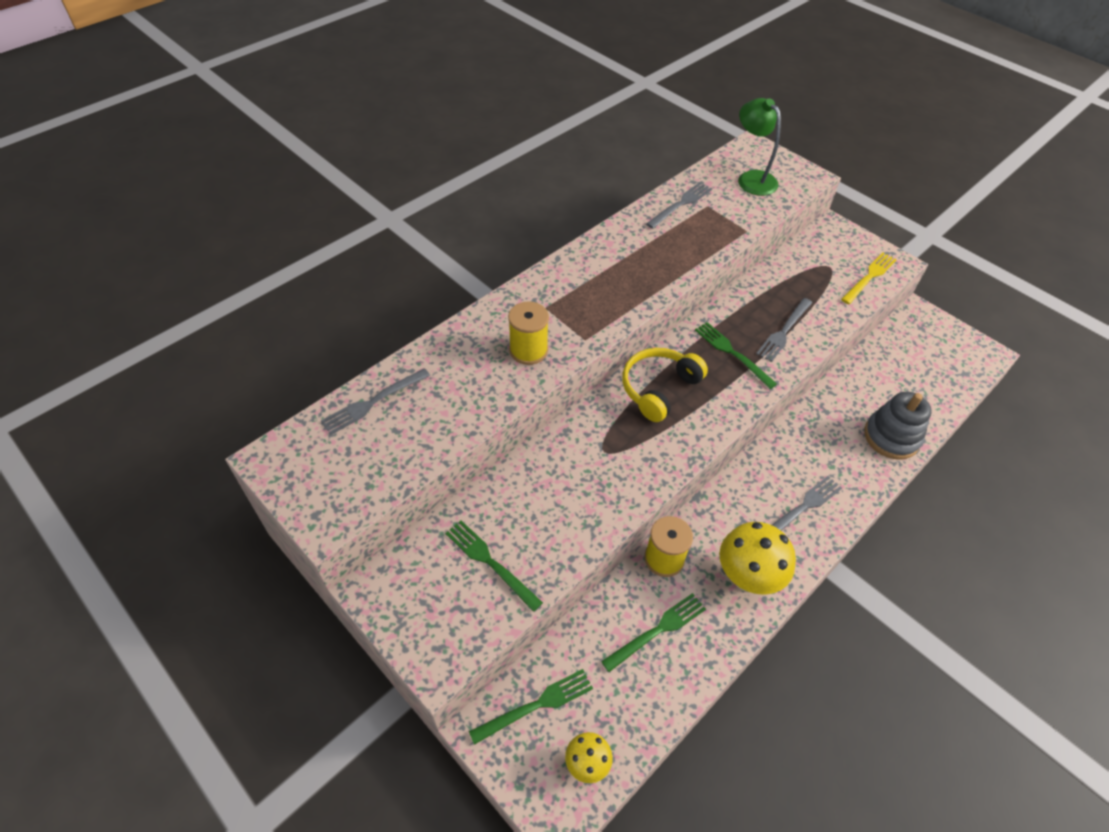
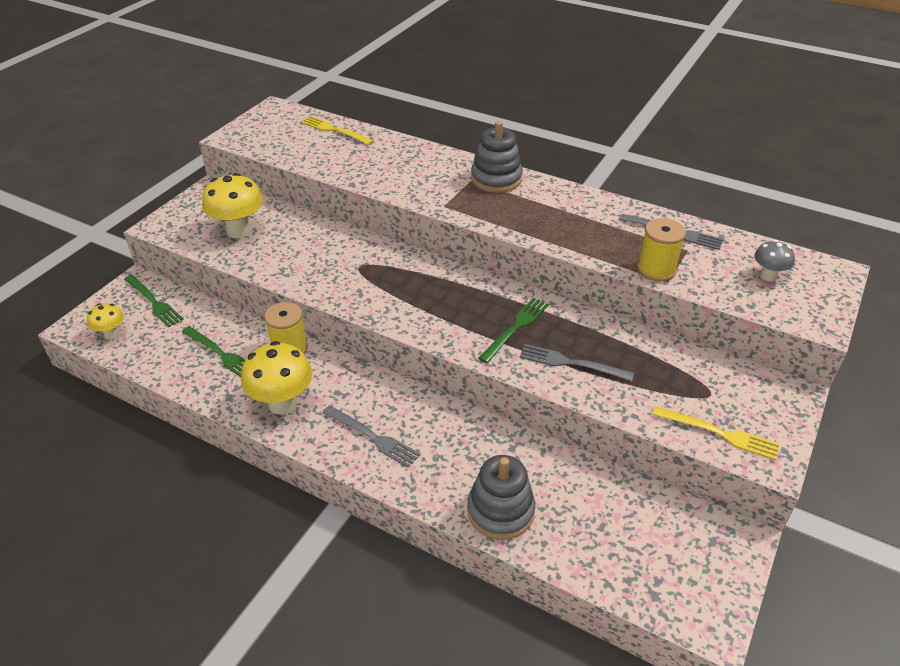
camera: 75 degrees right, 10 degrees down
grey fork [321,368,430,435] -> yellow fork [301,116,374,145]
green fork [445,521,543,612] -> yellow mushroom [202,173,263,238]
yellow spool [508,302,549,365] -> yellow spool moved to [637,218,686,282]
yellow headphones [622,348,708,422] -> none
green lamp [738,98,781,196] -> grey mushroom [754,240,795,281]
none -> grey stacking toy [471,121,523,193]

